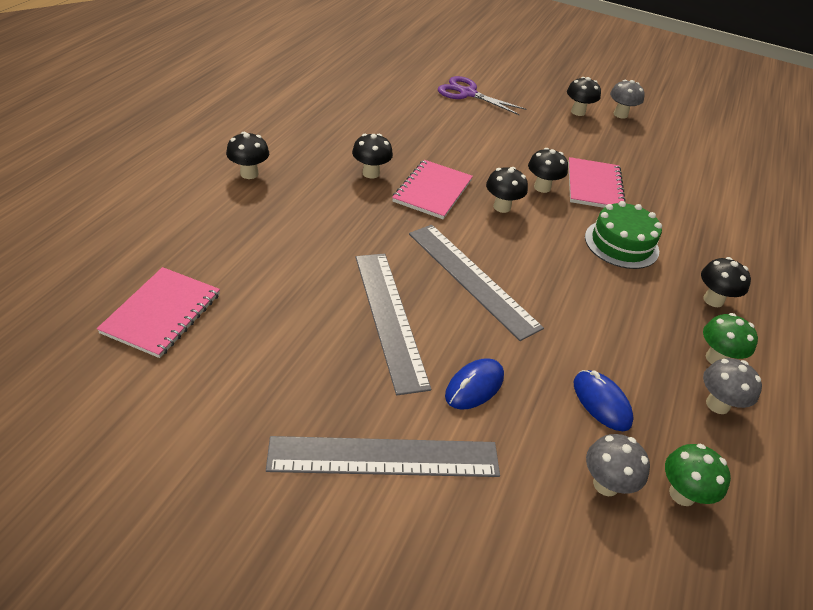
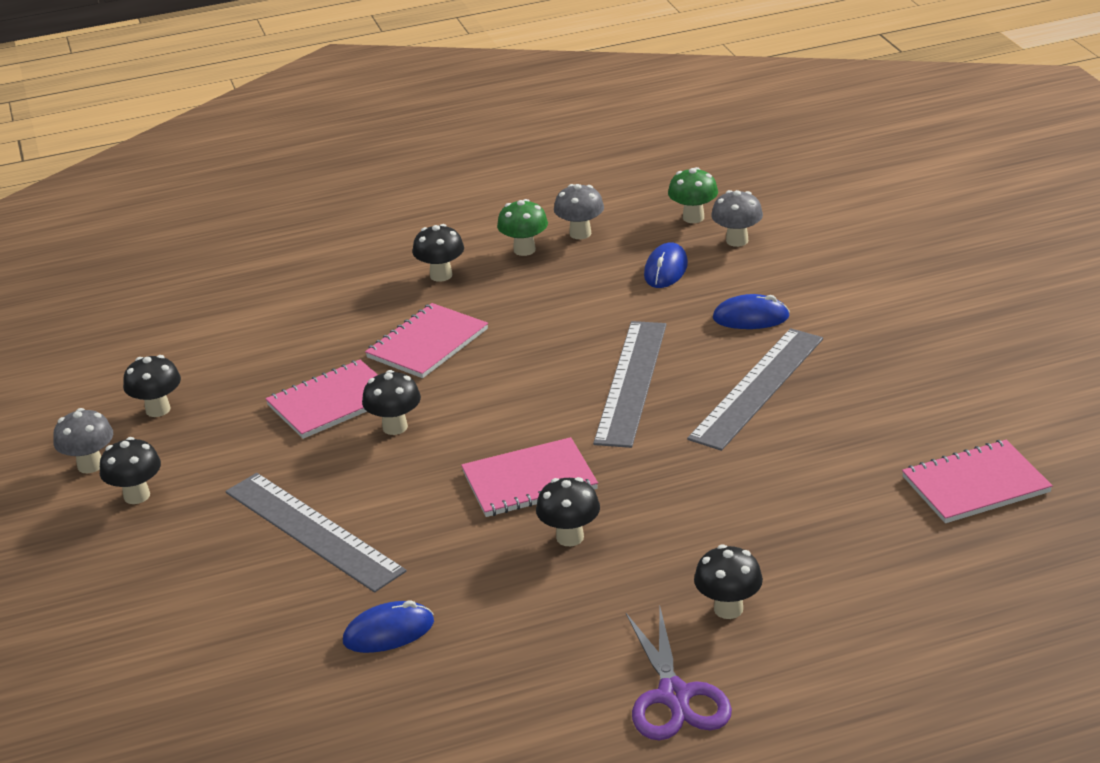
camera: 125 degrees left, 10 degrees down
grey ruler [266,436,500,477] -> grey ruler moved to [226,473,406,592]
purple scissors [438,76,526,115] -> purple scissors moved to [626,608,732,740]
black mushroom [486,167,528,213] -> black mushroom moved to [123,355,181,417]
green cake [585,201,662,269] -> pink notebook [365,303,488,378]
none -> blue mouse [343,600,434,653]

